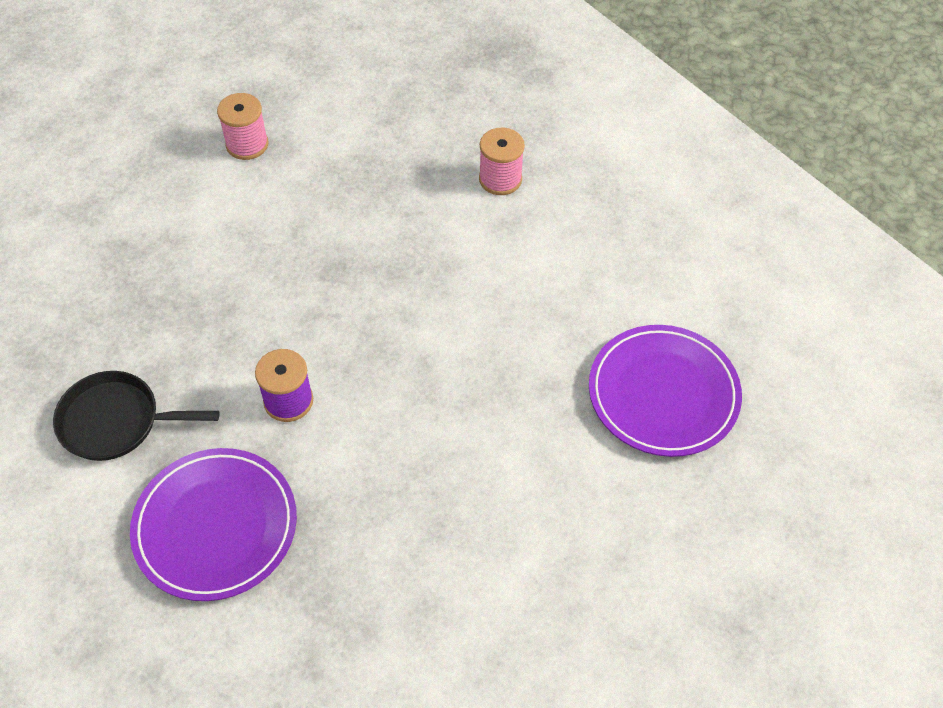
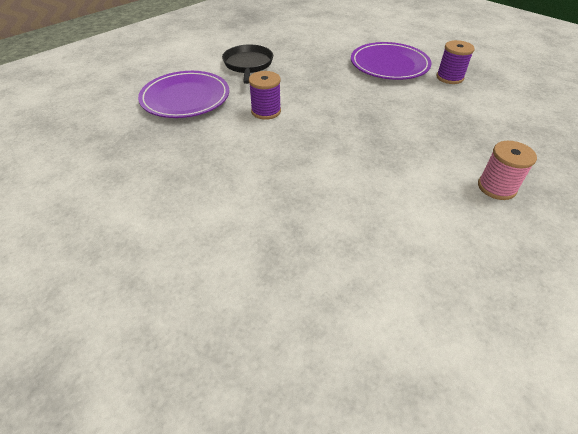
camera: 85 degrees right, 10 degrees down
pink spool [217,93,268,160] -> purple spool [436,40,475,84]
purple plate [589,325,742,457] -> purple plate moved to [351,42,432,80]

